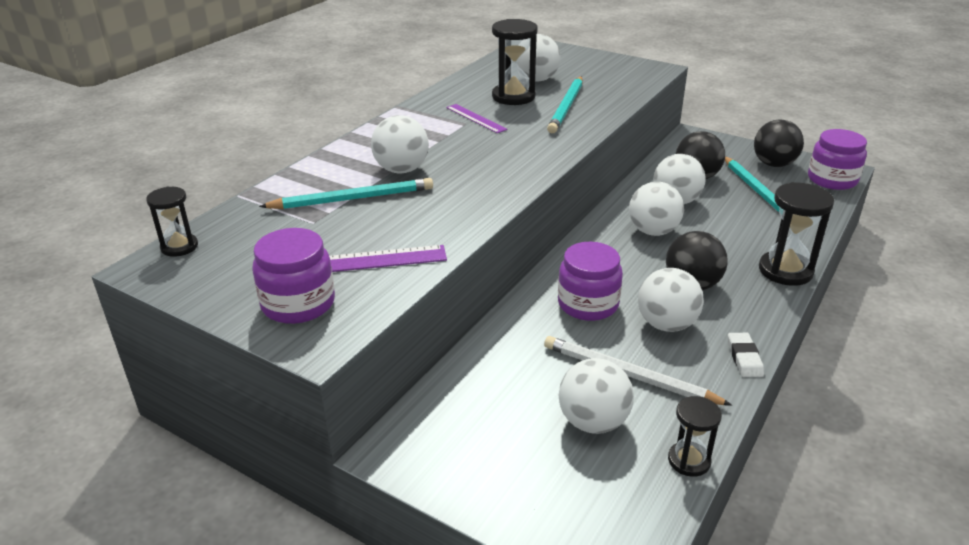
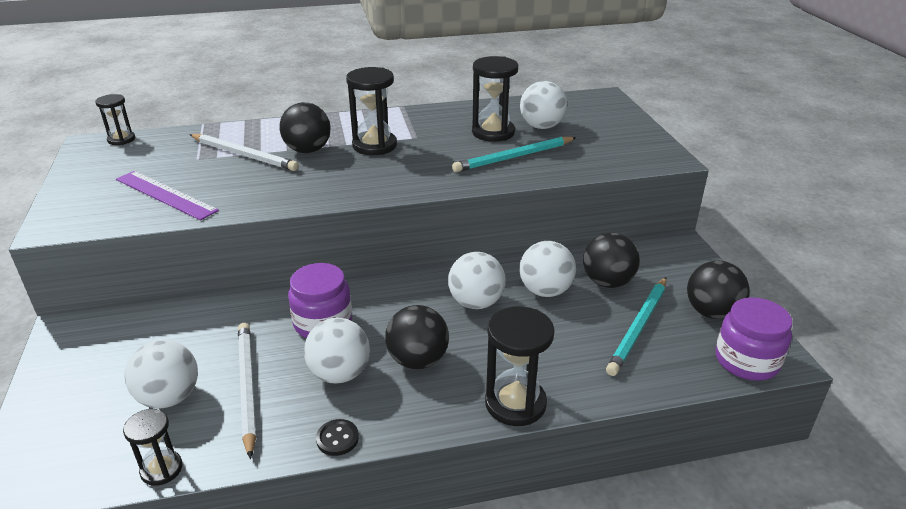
camera: 45 degrees right, 0 degrees up
purple jar [252,228,335,324] -> none
turquoise pencil [259,178,433,209] -> white pencil [189,134,299,171]
white ball [371,115,429,173] -> black ball [279,102,331,153]
purple ruler [446,104,507,133] -> none
white eraser [728,333,764,377] -> black button [316,419,359,456]
none -> black hourglass [346,67,397,155]

